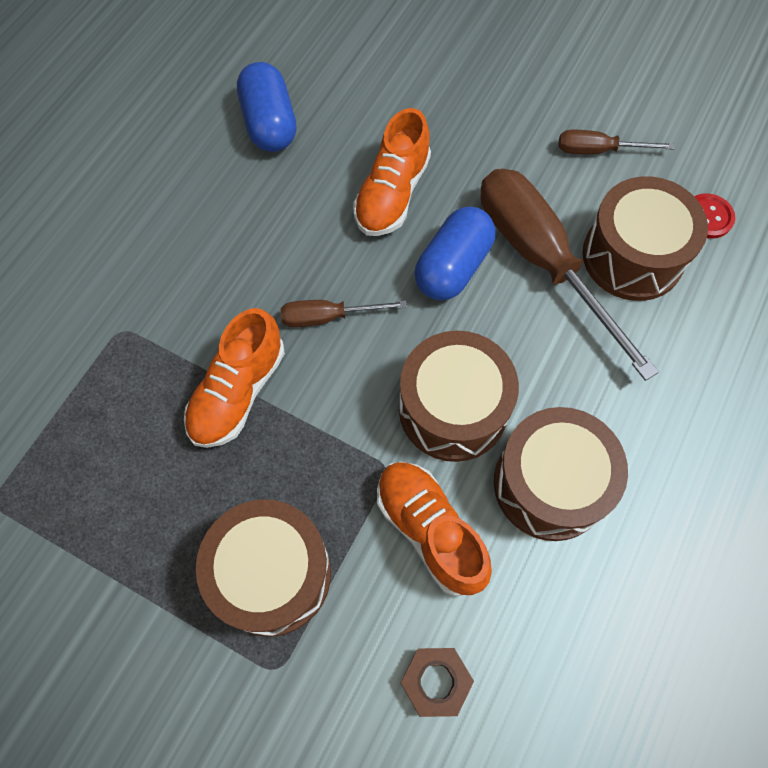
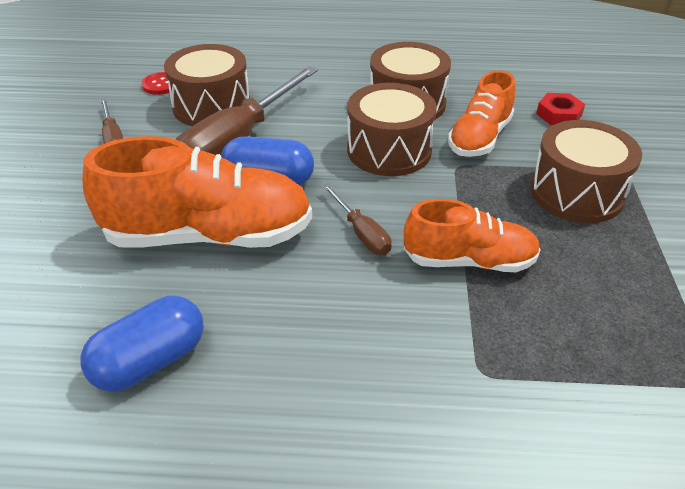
camera: 115 degrees left, 25 degrees down
orange shoe [353,108,431,236] -> orange shoe [82,136,312,248], size x1.64
brown nut [400,648,474,717] -> red nut [536,93,585,125]

